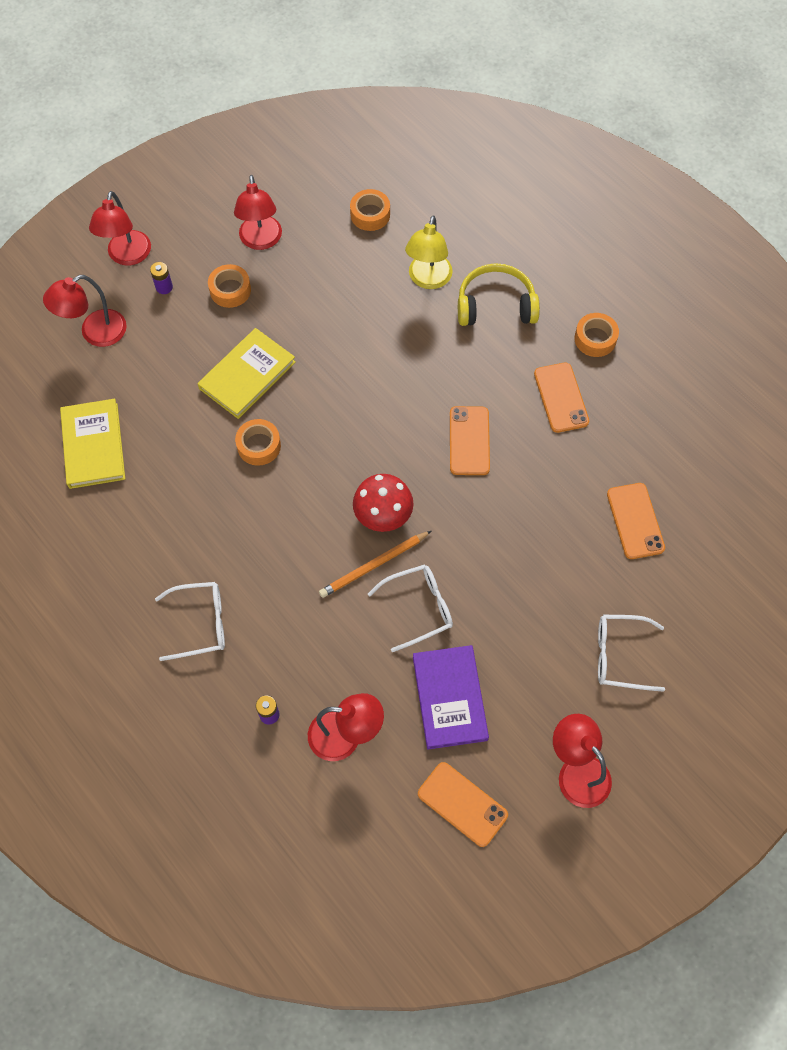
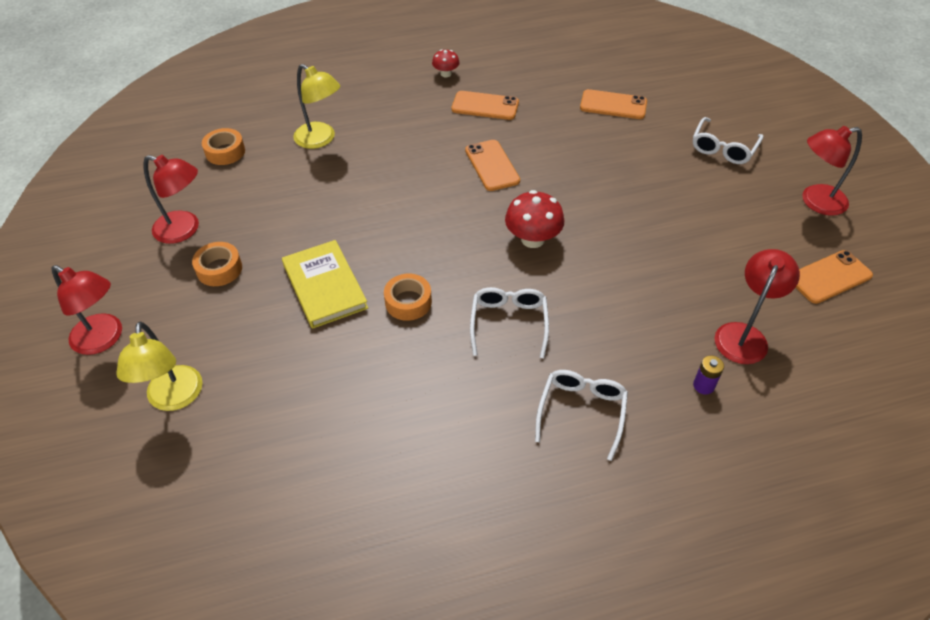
camera: 65 degrees left, 15 degrees down
red lamp [43,275,127,347] -> yellow lamp [116,322,203,411]
yellow book [60,399,125,489] -> none
purple battery [150,262,173,294] -> none
orange pencil [319,531,431,598] -> none
white glasses [368,564,453,652] -> white glasses moved to [470,287,549,358]
purple book [413,645,489,750] -> none
orange phone [450,406,490,475] -> orange phone turned 45 degrees clockwise [465,140,520,191]
yellow headphones [458,263,540,326] -> none
orange tape [574,313,619,357] -> red mushroom [432,49,460,77]

